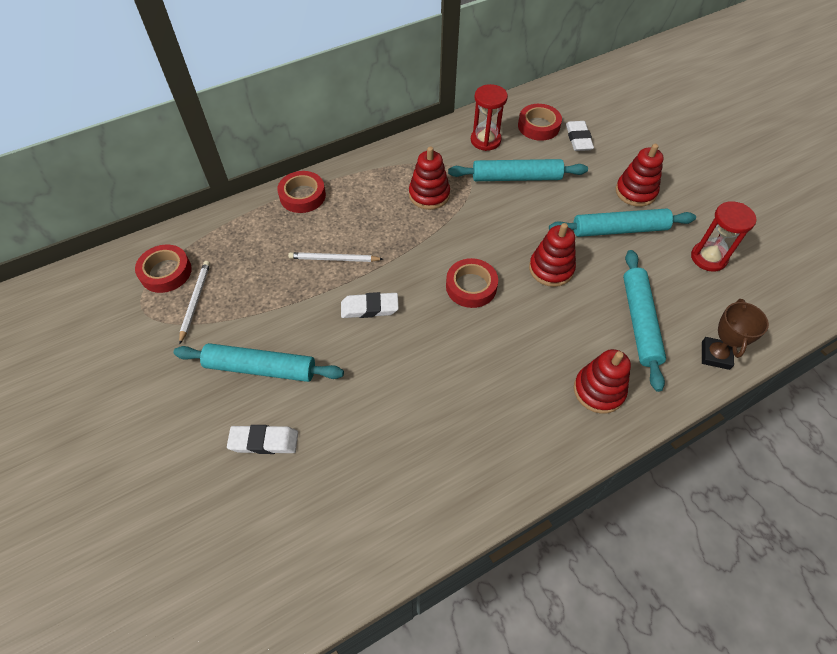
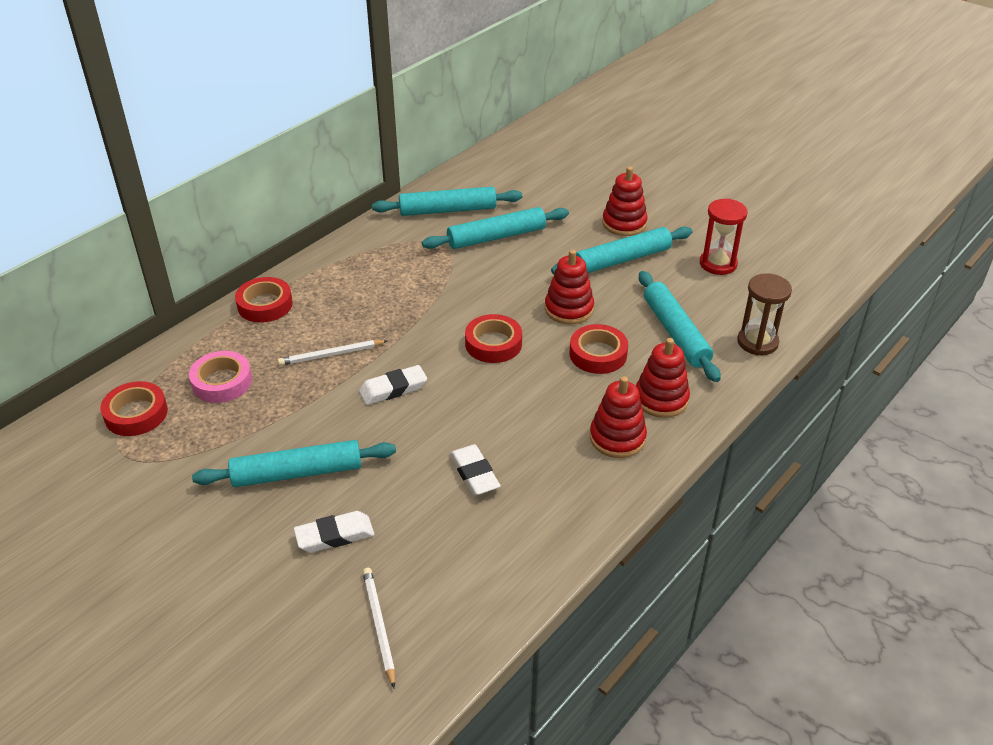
camera: 20 degrees left, 15 degrees down
white pencil [179,261,210,345] -> white pencil moved to [363,568,395,688]
red stacking toy [409,147,450,210] -> red stacking toy moved to [590,376,647,458]
red hourglass [471,84,508,151] -> turquoise rolling pin [372,187,522,216]
red tape [518,104,562,141] -> red tape moved to [570,324,628,374]
white eraser [566,121,594,151] -> white eraser moved to [450,444,500,496]
brown trophy [702,299,769,370] -> brown hourglass [737,273,792,356]
none -> pink tape [189,351,252,403]

